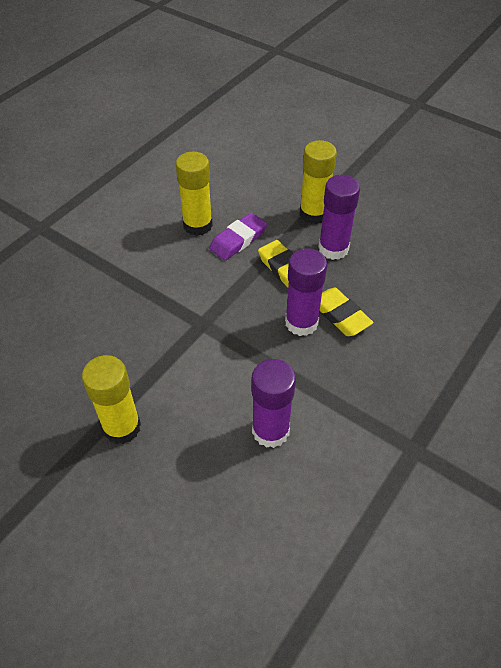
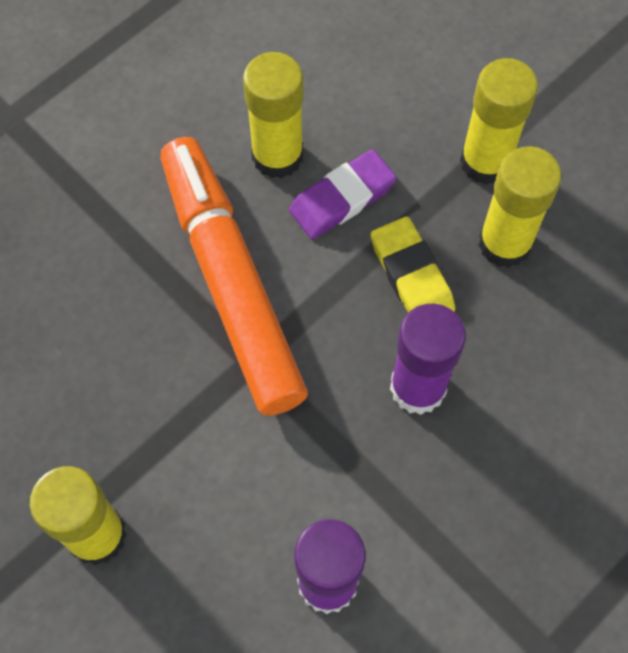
camera: 10 degrees right, 15 degrees up
purple glue stick [318,175,360,260] -> yellow glue stick [478,146,562,268]
yellow eraser [320,288,373,336] -> none
none -> orange marker [160,137,308,416]

